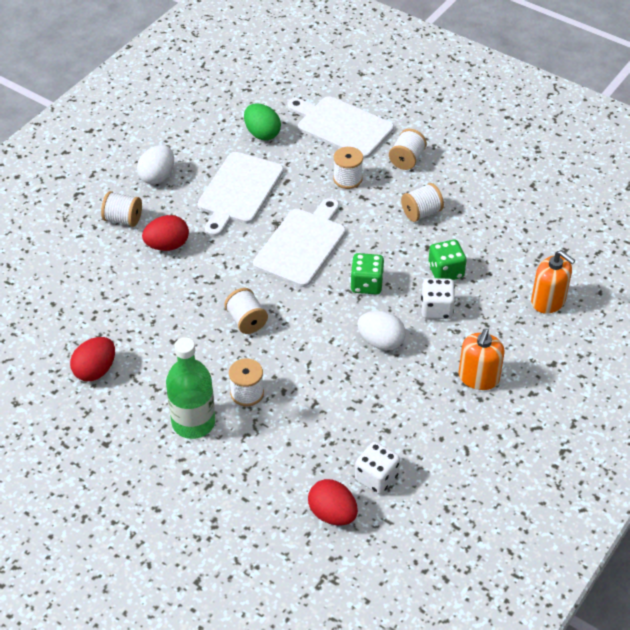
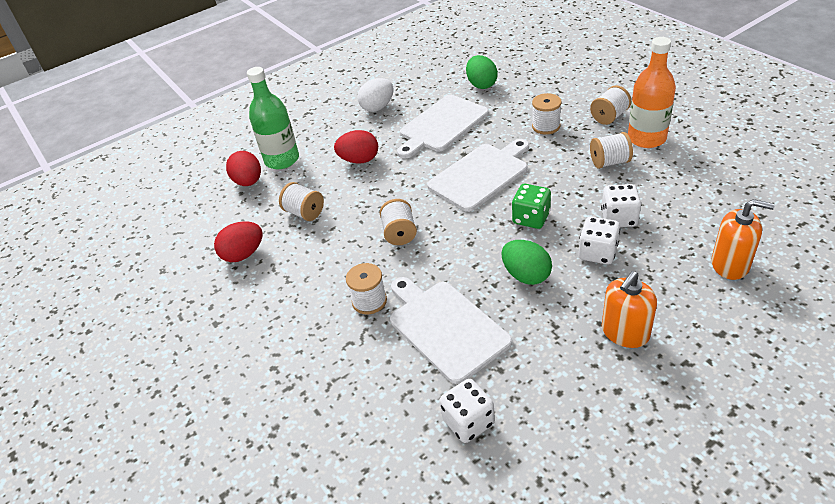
camera: 25 degrees right, 5 degrees down
white spool [101,191,142,227] -> white spool moved to [279,182,324,221]
green bottle [166,337,215,439] -> green bottle moved to [247,67,299,169]
white cutting board [287,96,394,158] -> white cutting board moved to [390,277,512,384]
red egg [308,479,358,525] -> red egg moved to [226,151,261,186]
white egg [357,311,406,351] -> green egg [501,240,552,285]
green dice [428,240,466,280] -> white dice [601,184,642,227]
orange soap dispenser [531,250,576,314] -> orange soap dispenser turned 45 degrees counterclockwise [711,199,775,280]
none -> orange bottle [628,37,676,148]

